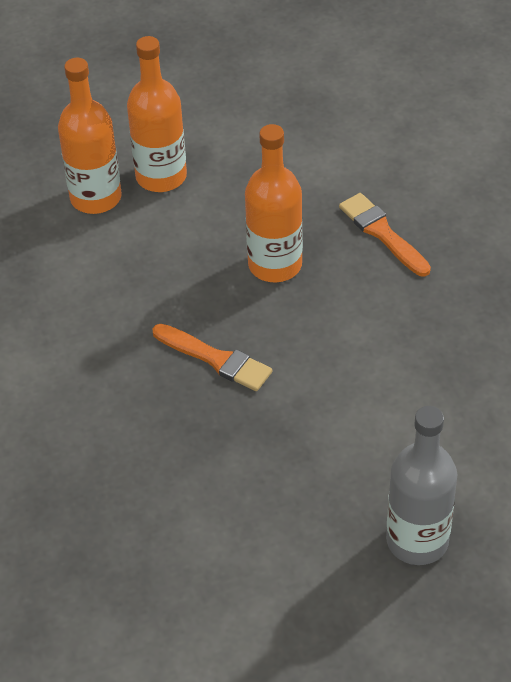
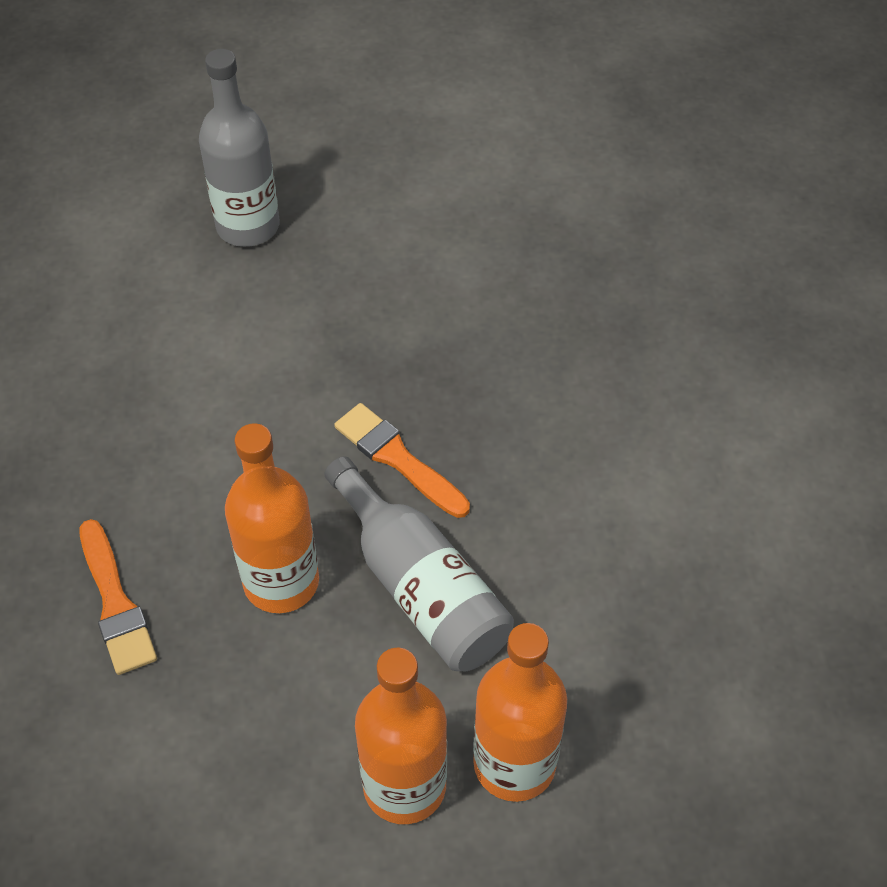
camera: 170 degrees left, 5 degrees up
none -> grey bottle [324,456,514,671]

